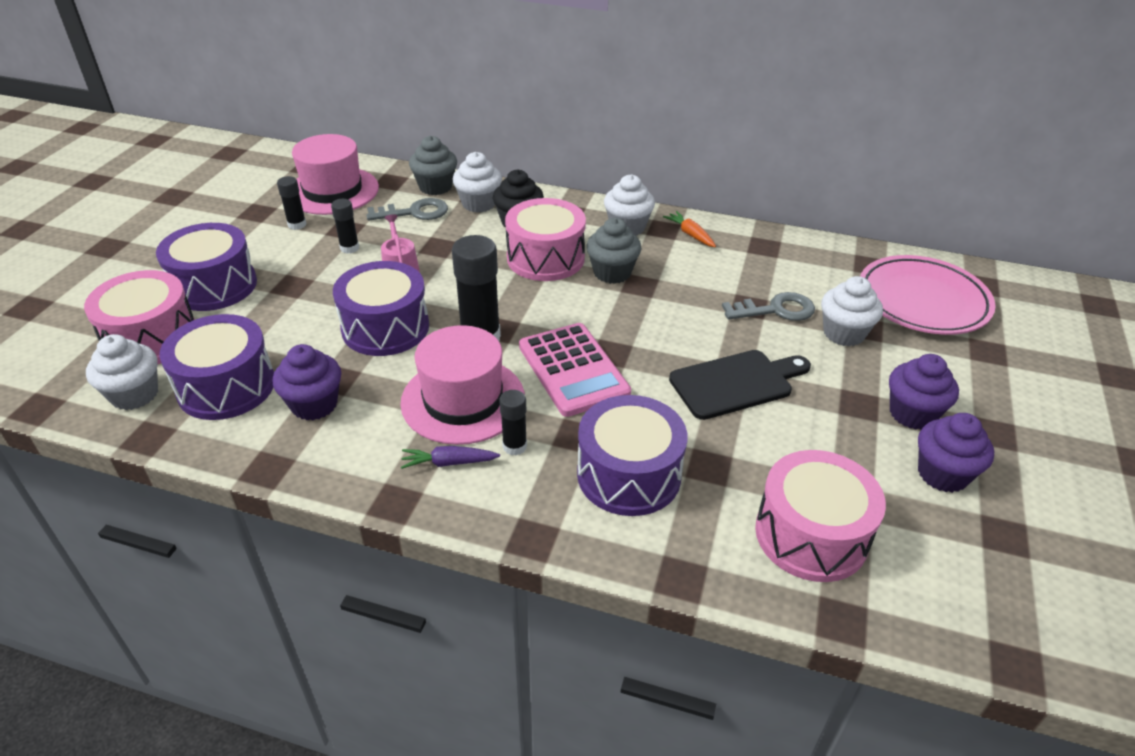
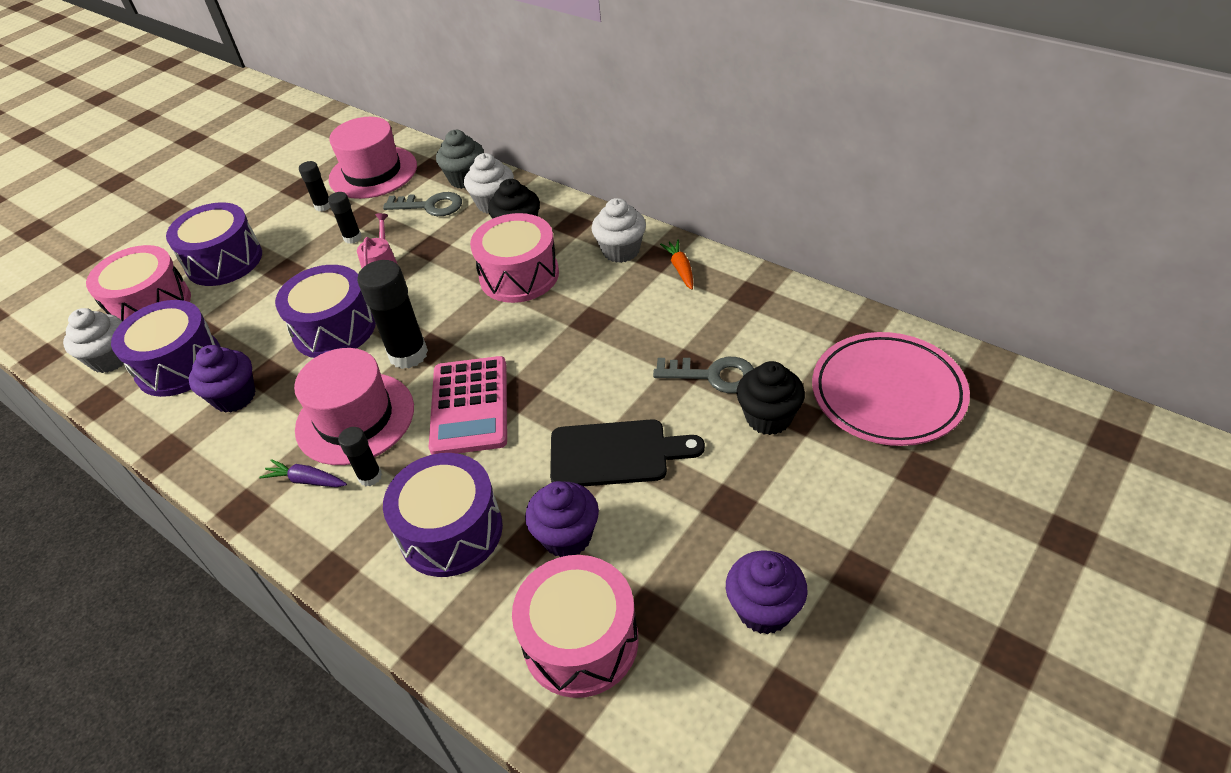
camera: 25 degrees right, 5 degrees up
grey cupcake [586,218,642,284] -> none
white cupcake [821,276,883,346] -> black cupcake [737,361,805,435]
purple cupcake [889,354,959,429] -> purple cupcake moved to [525,481,599,557]

